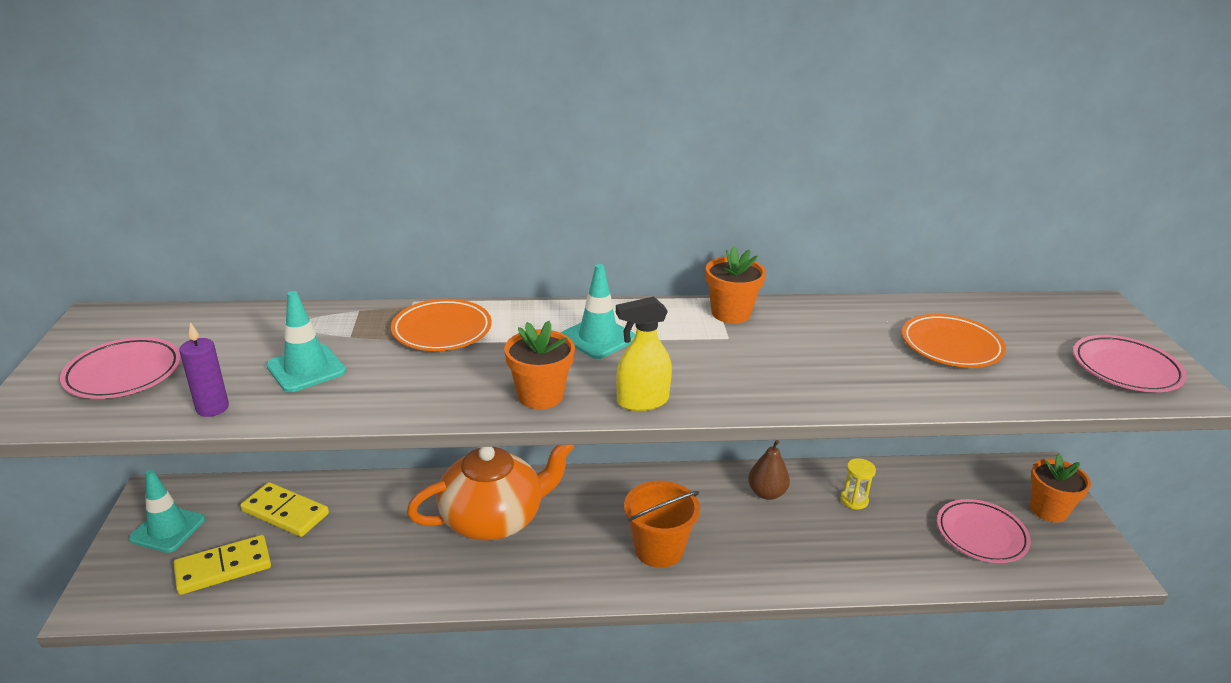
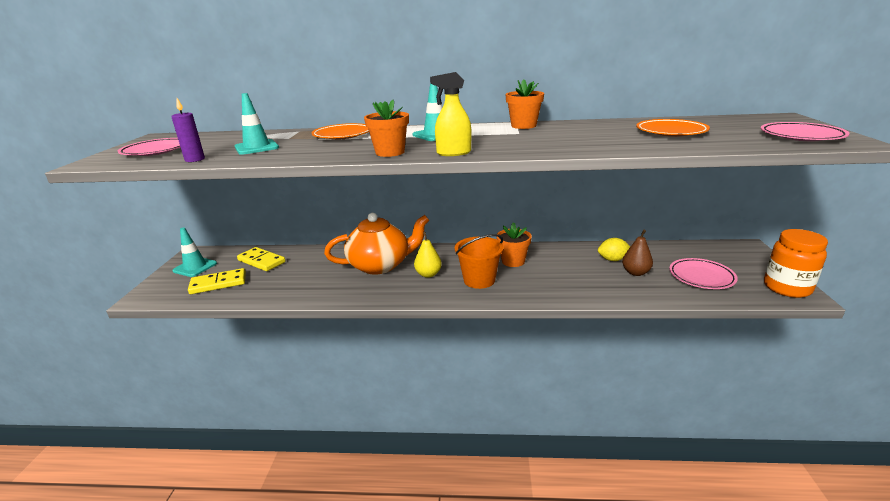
camera: 10 degrees right, 5 degrees down
brown pear [748,440,790,500] -> brown pear moved to [622,230,653,276]
yellow hourglass [841,458,876,509] -> yellow lemon [598,238,630,261]
orange flower pot [1030,454,1091,522] -> orange flower pot moved to [496,222,532,267]
none -> yellow pear [414,232,442,278]
none -> orange jar [764,229,828,298]

